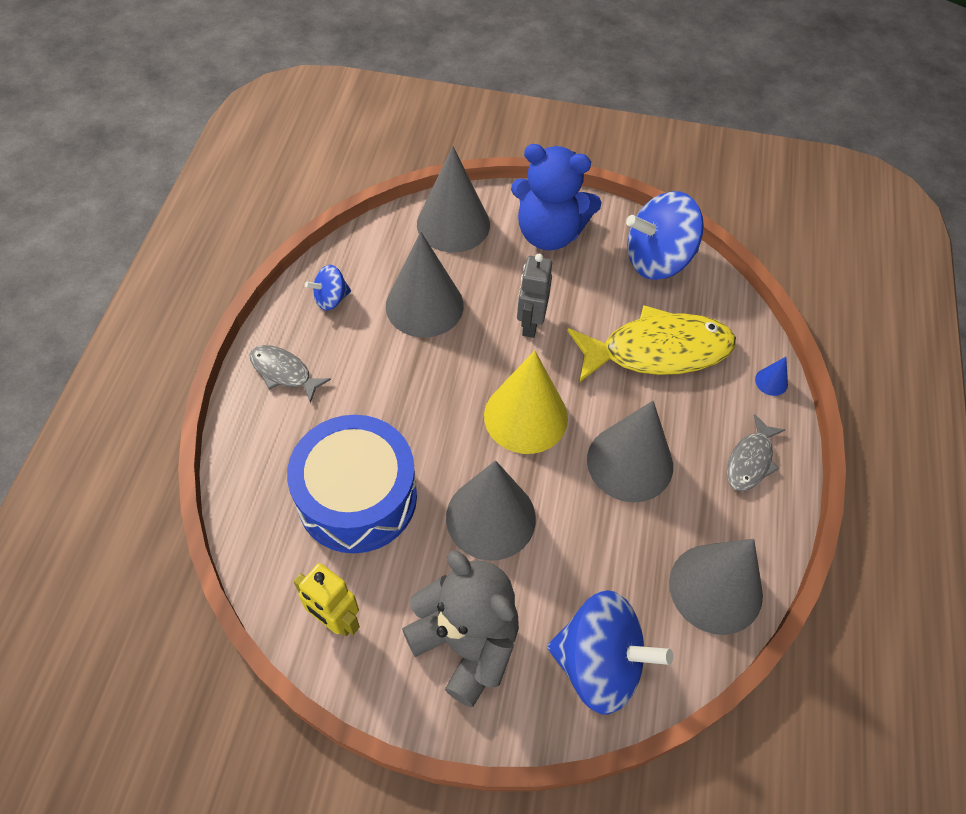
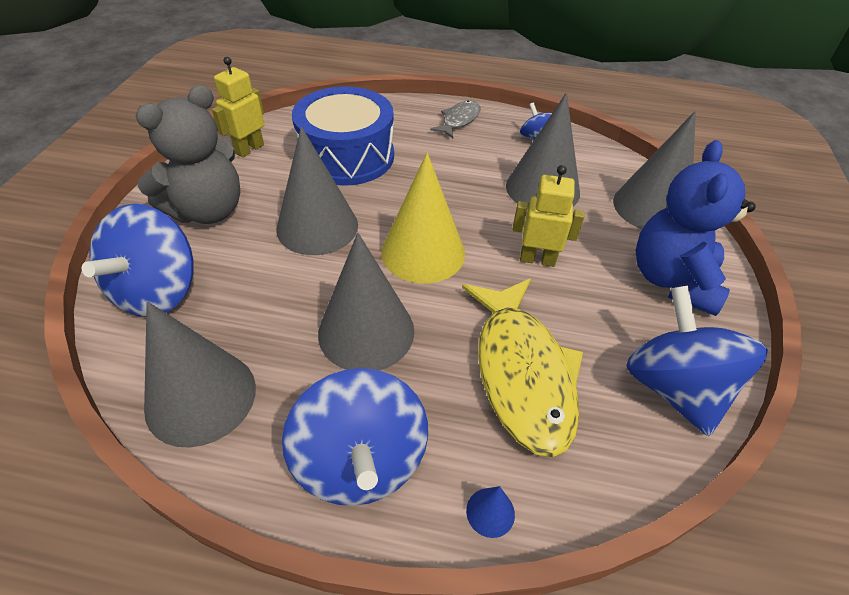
camera: 90 degrees right, 10 degrees down
grey robot [517,254,552,338] -> yellow robot [512,165,585,267]
grey fish [727,414,785,492] -> blue spinning top [282,368,428,506]

